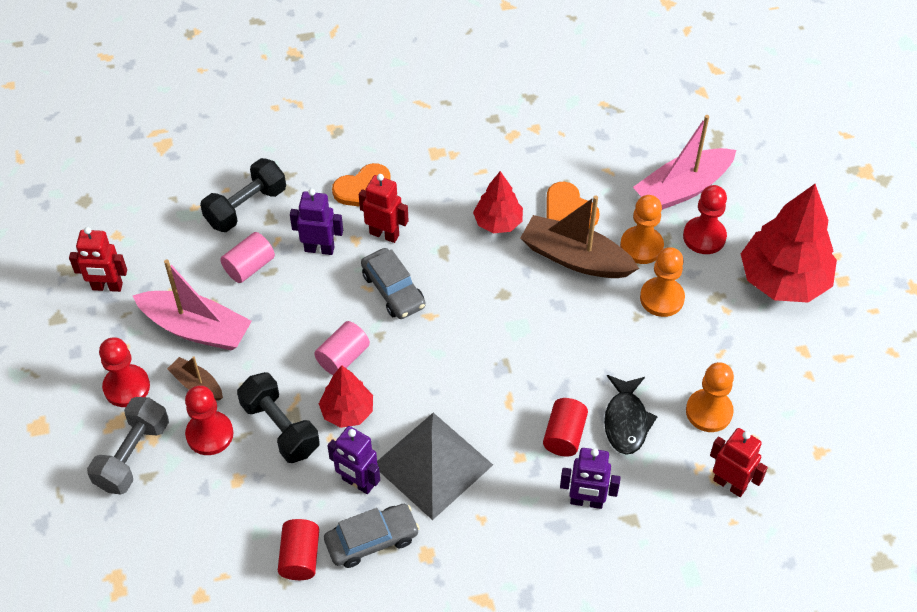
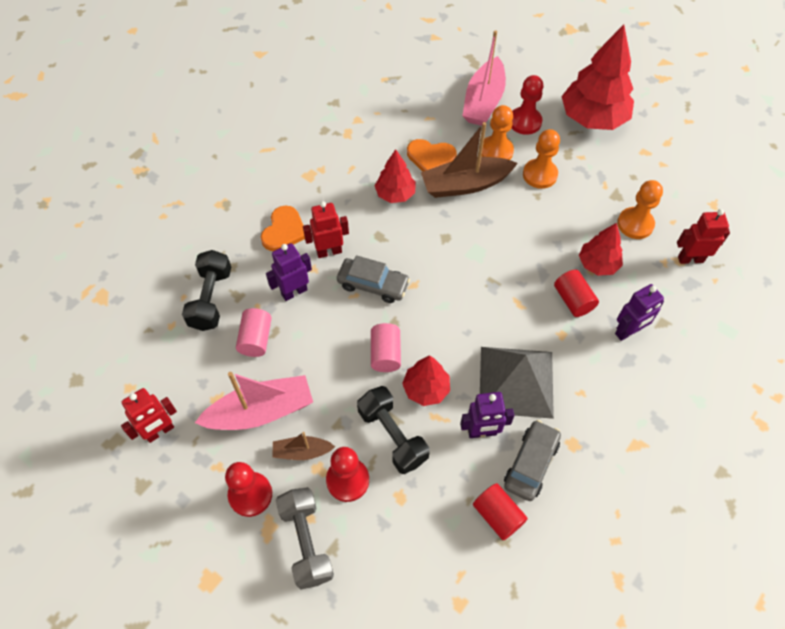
camera: 40 degrees left, 5 degrees up
black dumbbell [237,372,320,463] -> black dumbbell turned 45 degrees clockwise [357,386,429,474]
black fish [604,375,658,455] -> red tree [579,223,623,276]

